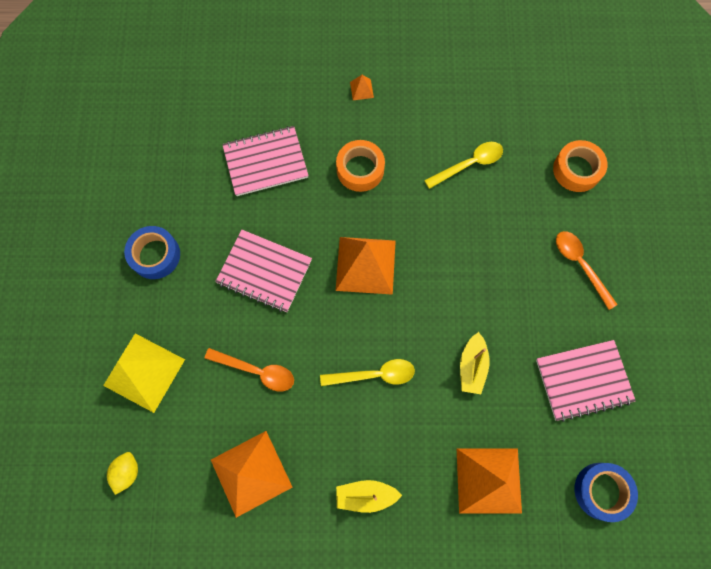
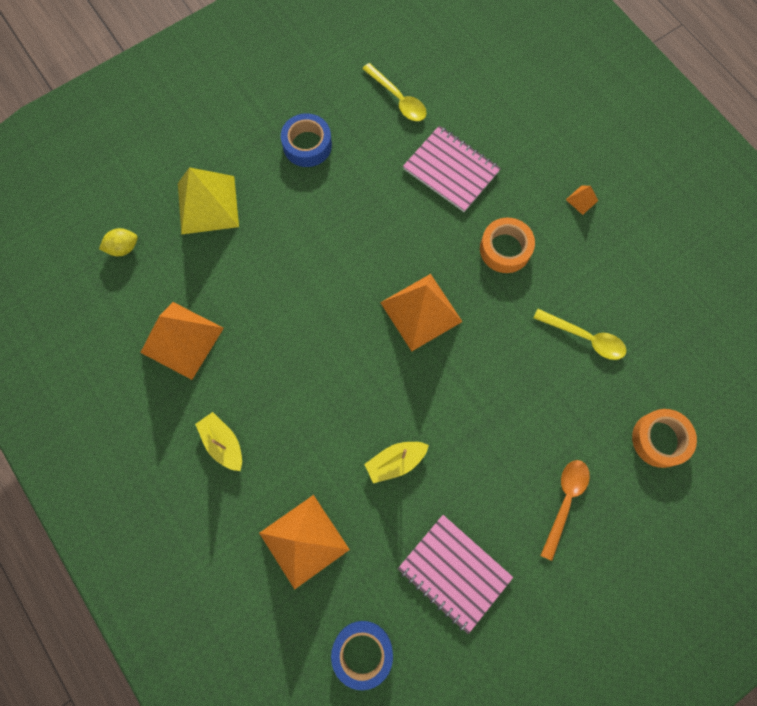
camera: 55 degrees right, 0 degrees up
orange spoon [205,348,294,391] -> none
pink notebook [215,230,312,312] -> none
yellow spoon [320,359,415,386] -> yellow spoon moved to [362,63,427,121]

